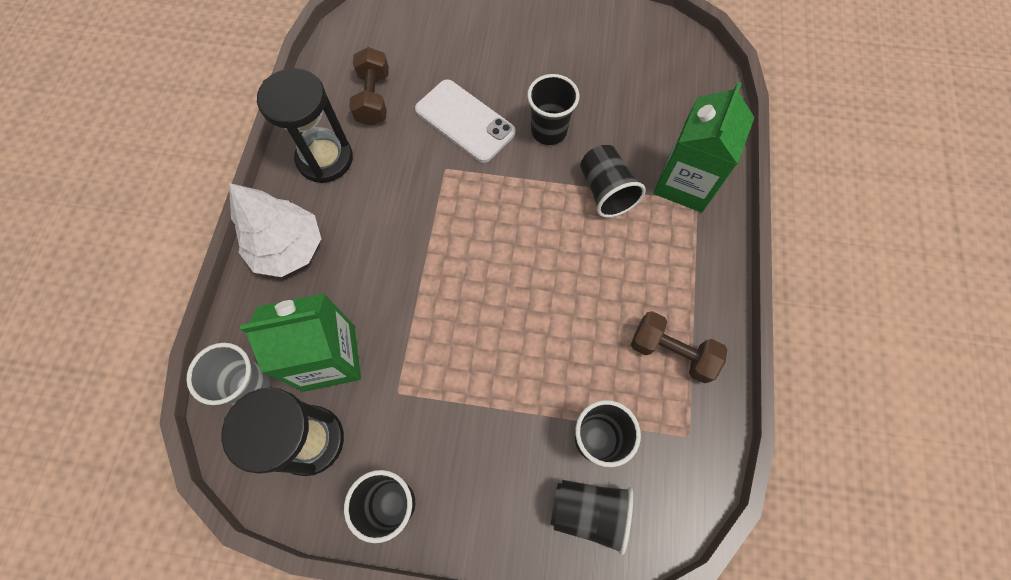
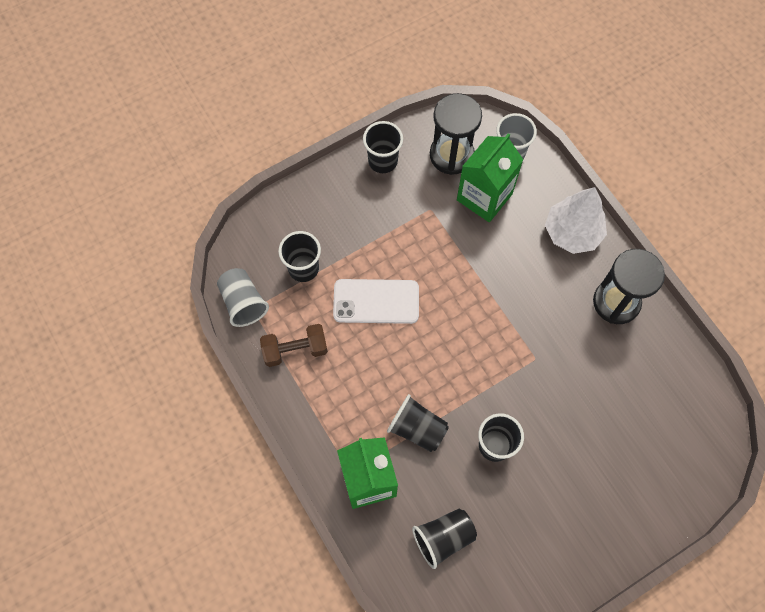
camera: 140 degrees right, 0 degrees up
brown dumbbell [349,47,389,126] -> none
white phone [415,79,516,163] -> white phone moved to [333,279,419,324]
black cup [551,480,633,555] -> black cup moved to [412,509,477,569]
none -> grey cup [217,268,269,327]

